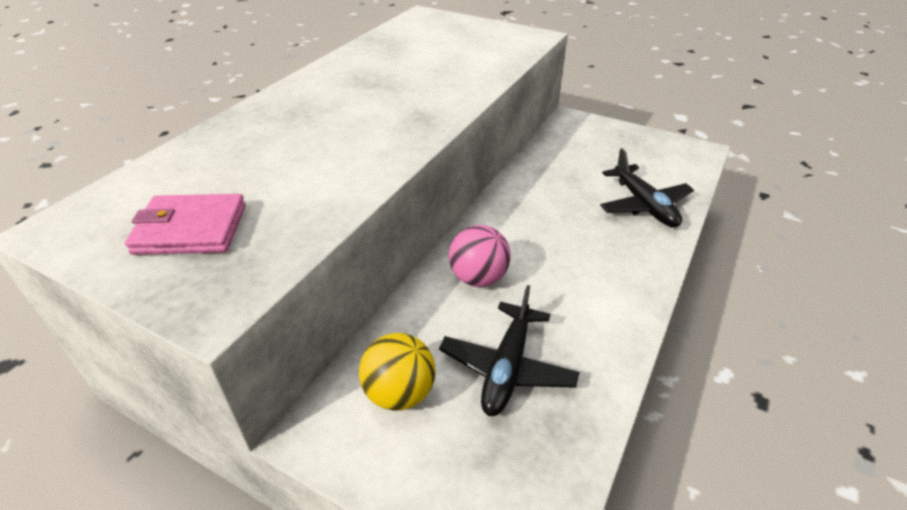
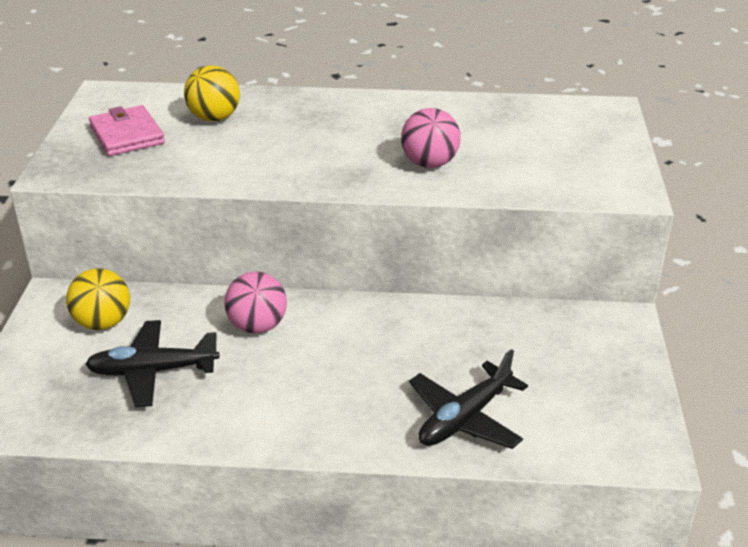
camera: 65 degrees right, 5 degrees down
none -> yellow ball [184,65,240,122]
none -> pink ball [401,108,460,168]

